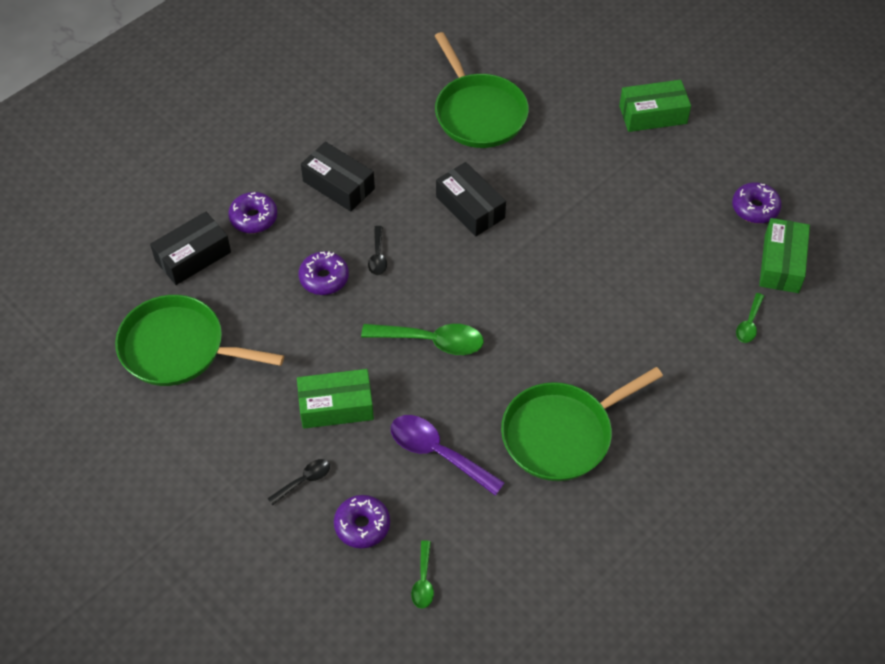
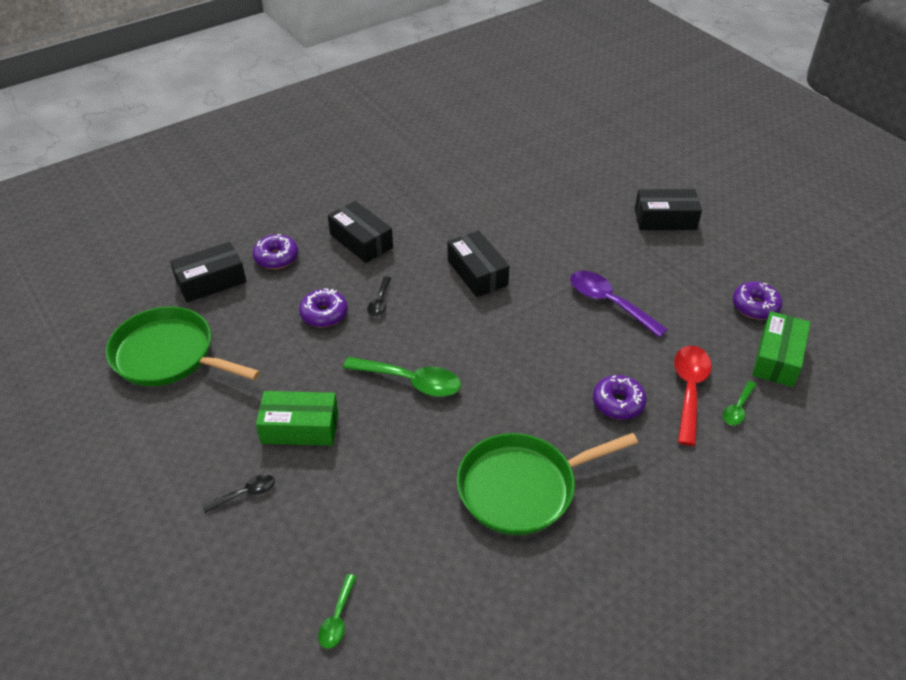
camera: 10 degrees right, 10 degrees down
purple donut [334,495,390,548] -> purple donut moved to [593,375,647,420]
purple spoon [391,415,505,496] -> purple spoon moved to [570,271,668,337]
green pan [435,32,529,148] -> none
green box [619,80,691,132] -> black box [635,189,702,230]
none -> red spoon [674,346,712,446]

